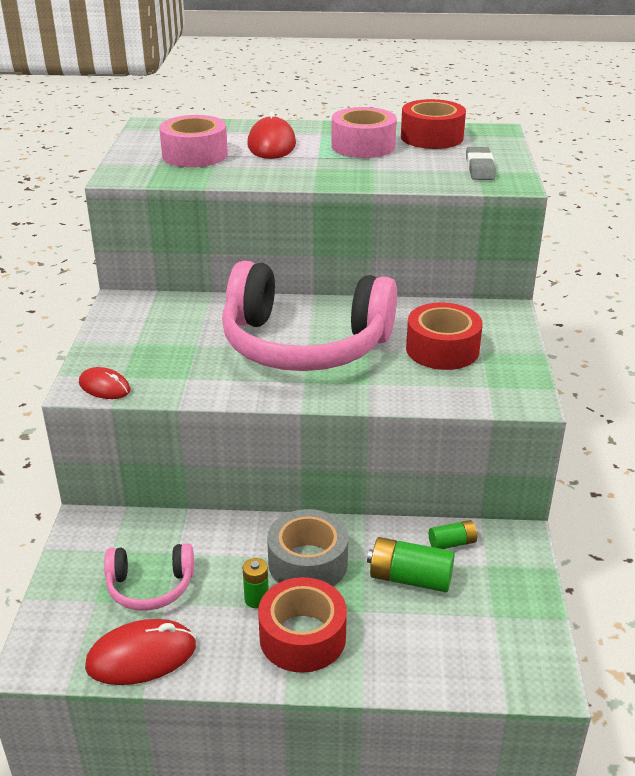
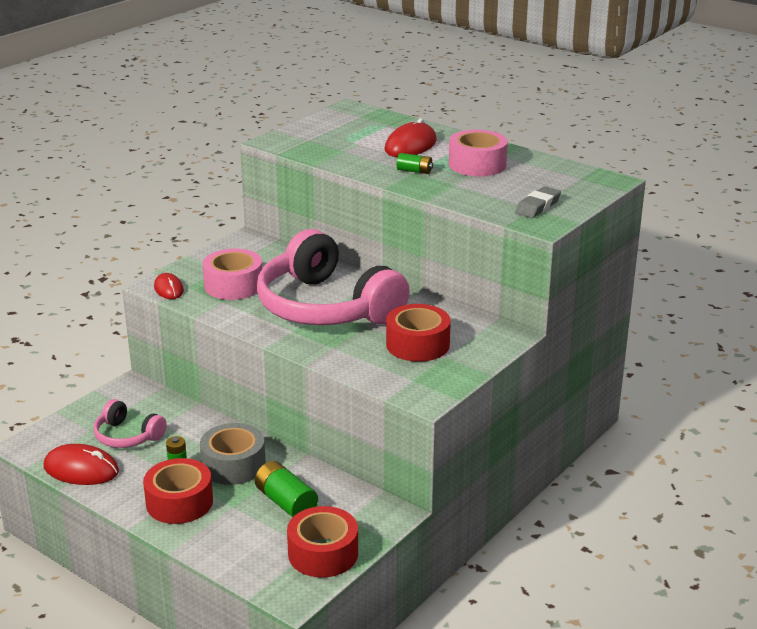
camera: 35 degrees right, 5 degrees down
pink tape [159,115,228,167] -> pink tape moved to [203,249,262,300]
red tape [401,99,466,149] -> red tape moved to [287,506,358,578]
green battery [429,520,478,549] -> green battery moved to [396,153,433,174]

